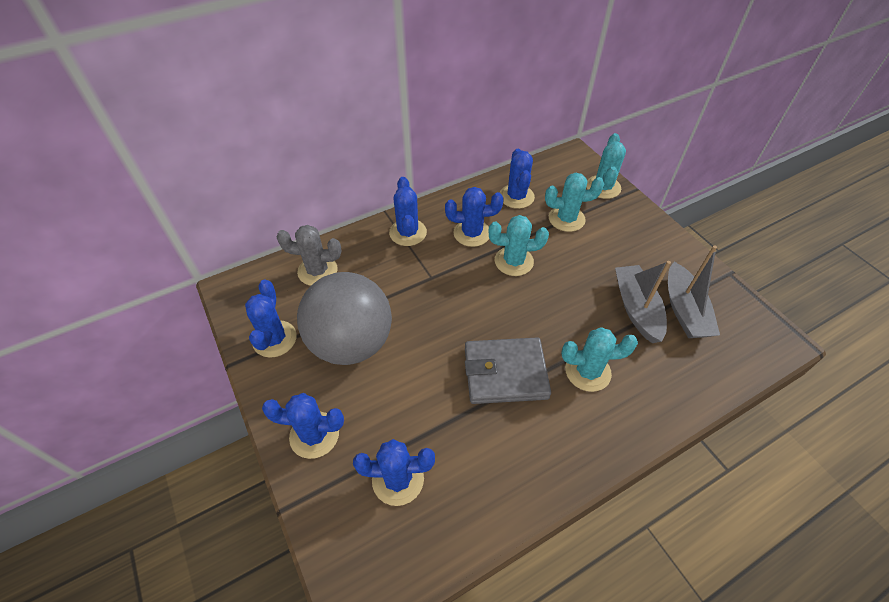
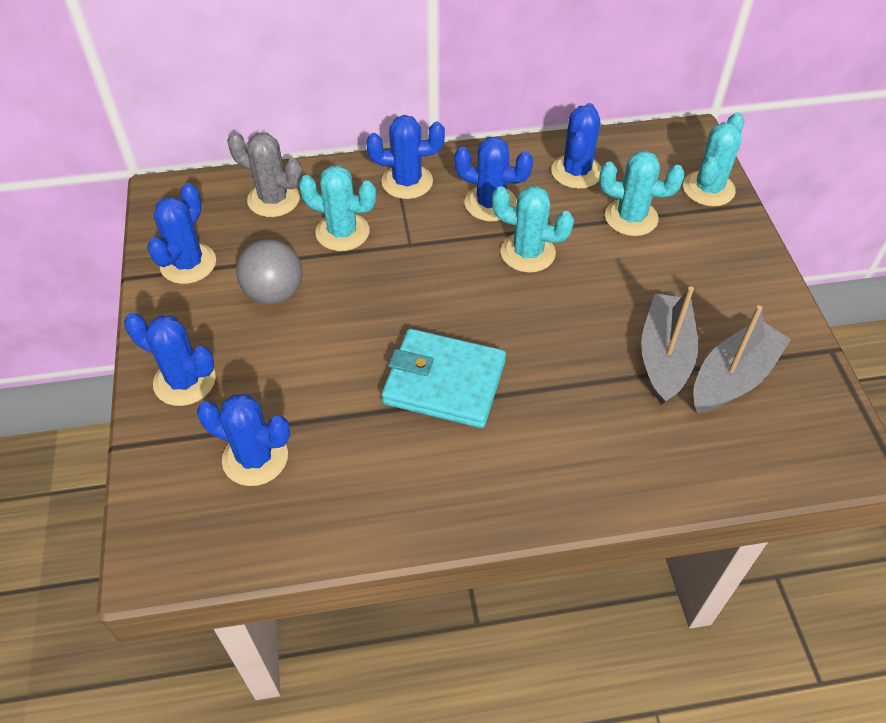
camera: 20 degrees right, 0 degrees up
grey ball [297,272,392,365] -> grey ball [236,239,302,305], size x0.56
blue cactus [389,177,427,246] -> blue cactus turned 75 degrees clockwise [366,115,445,199]
grey wallet [465,337,551,404] -> turquoise wallet [382,329,506,428]
turquoise cactus [561,327,638,392] -> turquoise cactus moved to [299,165,376,251]
grey boat [668,245,720,338] -> grey boat turned 150 degrees counterclockwise [693,305,791,413]

